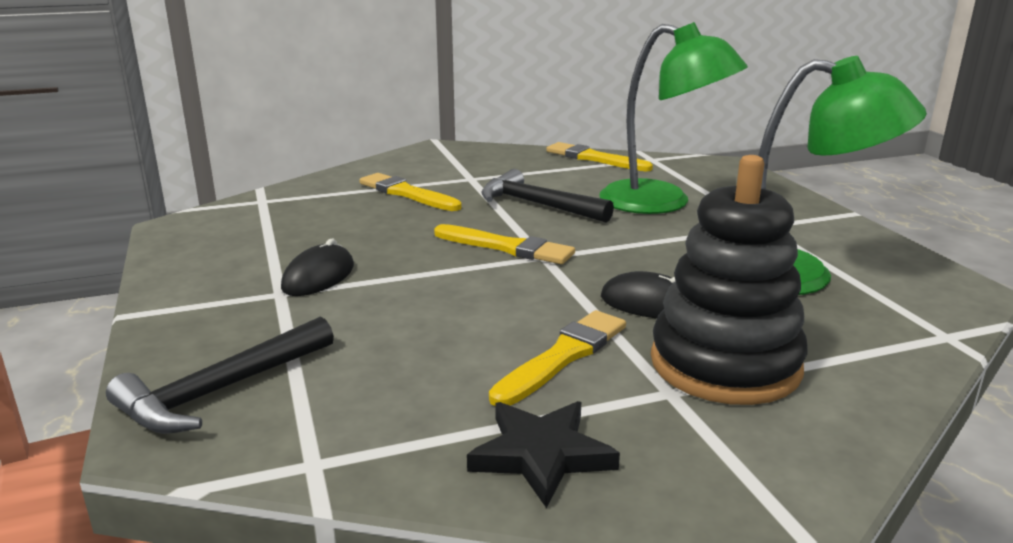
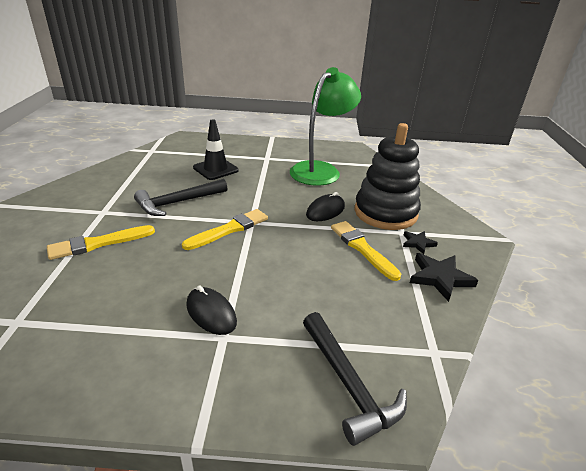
camera: 70 degrees left, 10 degrees up
yellow brush [546,142,653,171] -> none
green lamp [599,22,748,214] -> black traffic cone [193,119,239,180]
none -> black star [403,231,438,254]

